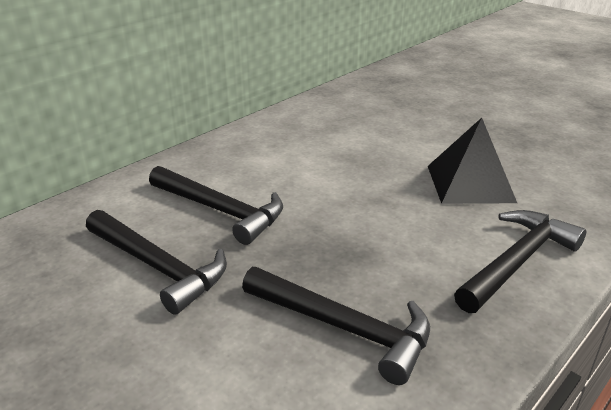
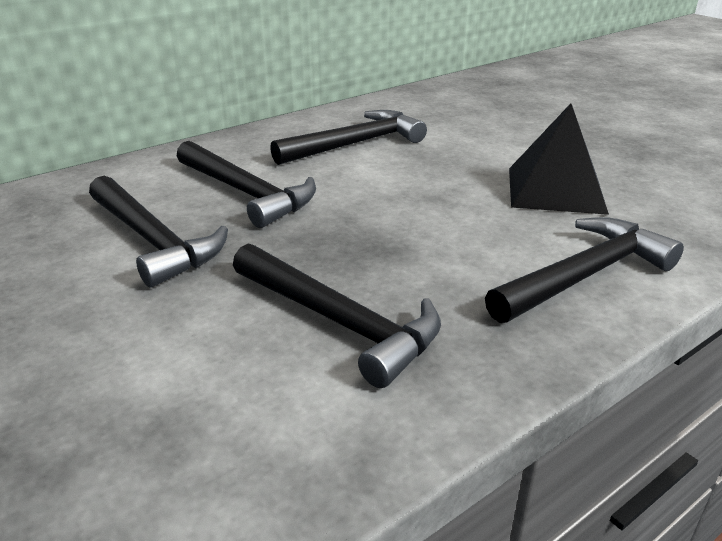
camera: 10 degrees right, 0 degrees up
none -> black hammer [270,110,427,165]

